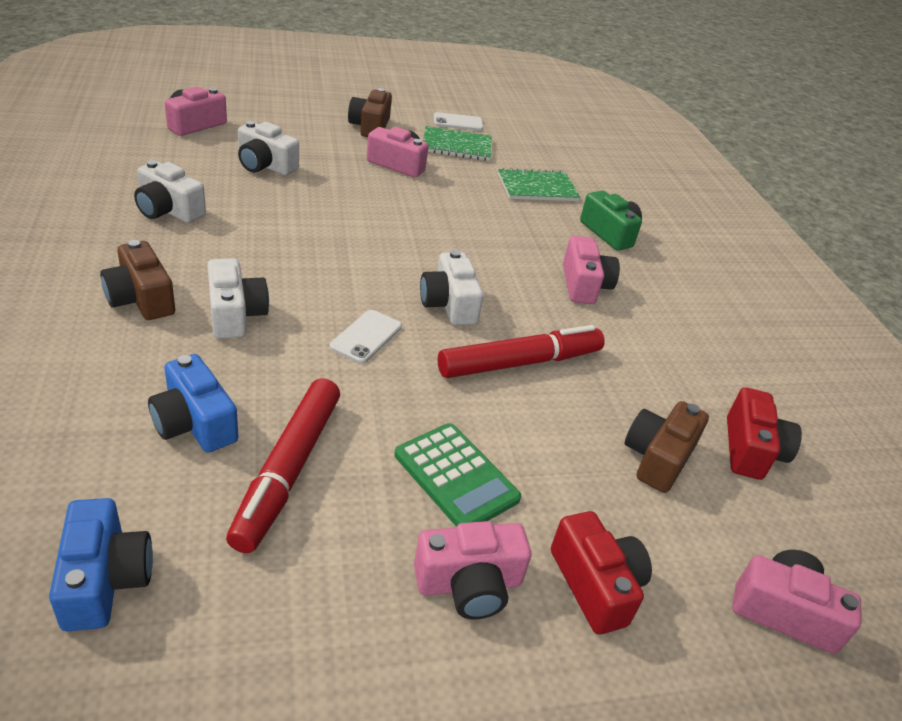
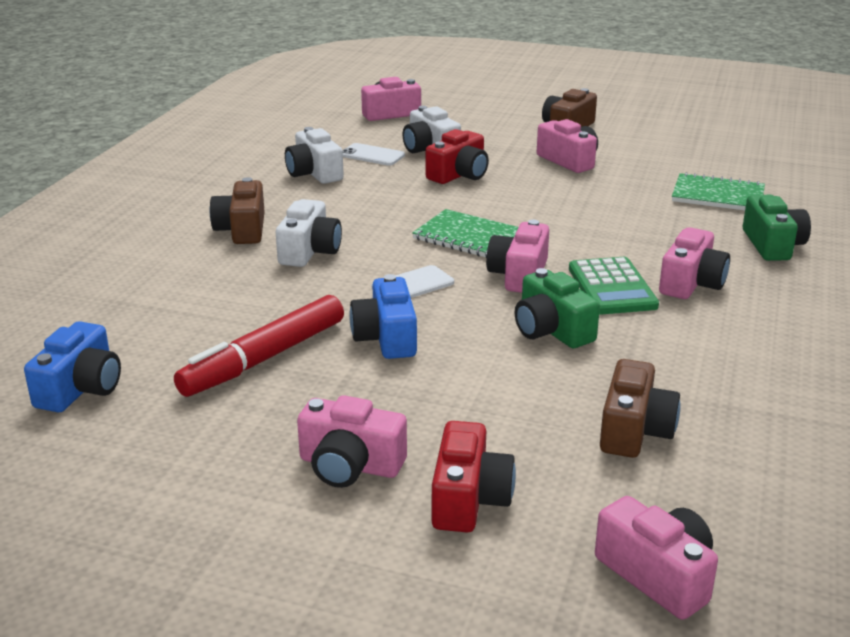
camera: 35 degrees right, 10 degrees down
blue camera [148,354,238,453] -> blue camera moved to [350,274,417,359]
green calculator [394,423,521,527] -> green calculator moved to [569,257,659,314]
white camera [420,250,484,325] -> pink camera [486,219,549,293]
green notebook [423,126,491,161] -> green notebook moved to [412,209,518,258]
white phone [434,112,484,131] -> white phone moved to [342,143,405,166]
red marker [438,325,605,378] -> green camera [515,268,600,348]
brown camera [625,401,709,493] -> brown camera turned 135 degrees clockwise [600,359,680,458]
red camera [727,387,802,480] -> red camera moved to [426,129,489,184]

